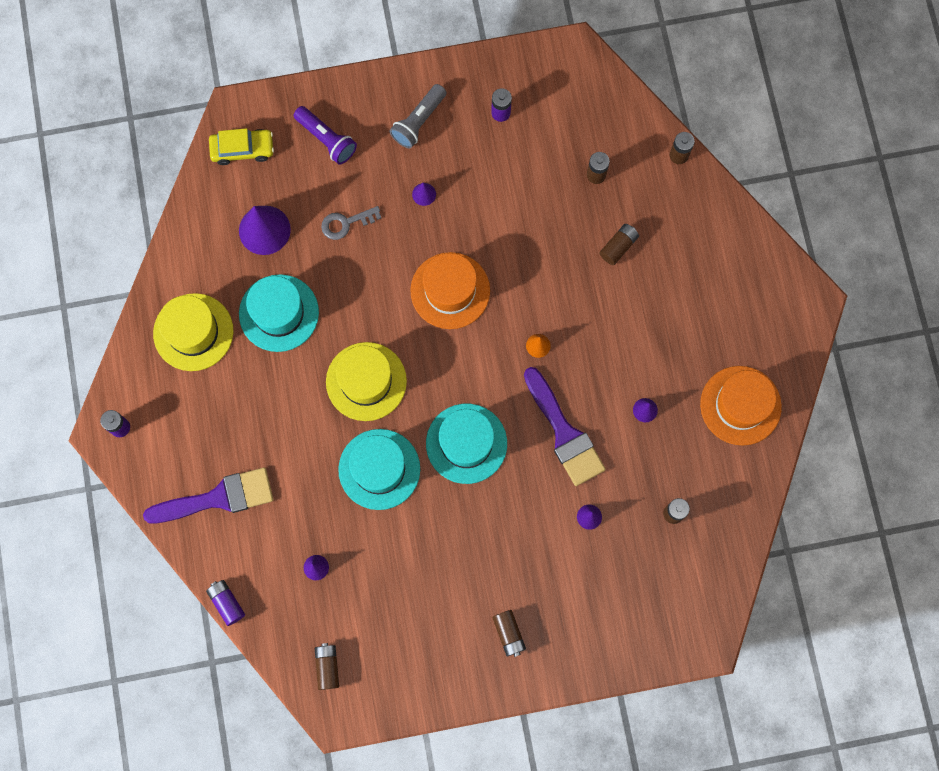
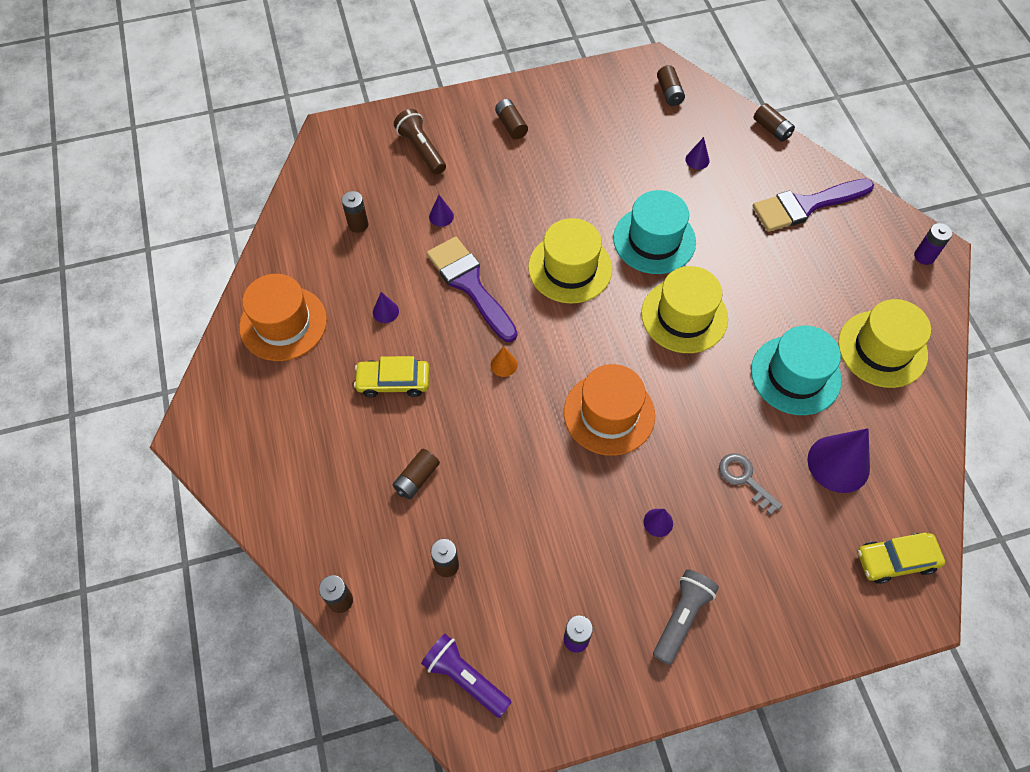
camera: 175 degrees right, 15 degrees down
purple battery [206,580,245,626] -> brown battery [753,103,795,142]
purple flashlight [293,106,357,164] -> purple flashlight moved to [421,634,512,718]
grey key [321,206,381,240] -> grey key turned 105 degrees counterclockwise [719,453,782,515]
turquoise hat [426,404,507,484] -> yellow hat [528,218,612,304]
none -> yellow car [354,356,430,397]
none -> brown flashlight [394,109,446,174]

